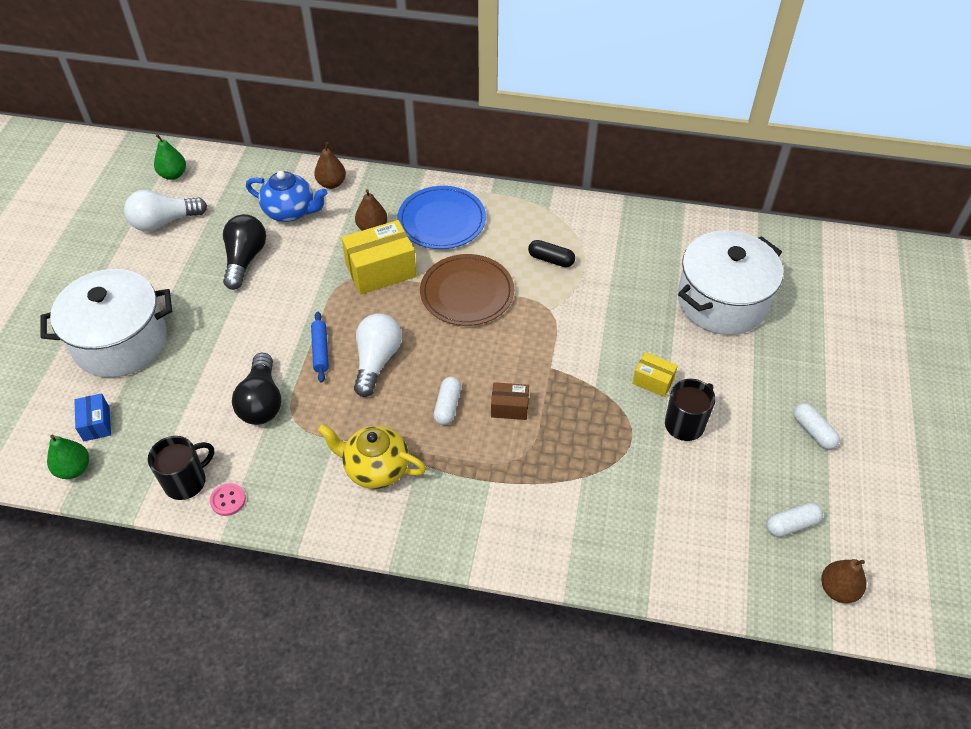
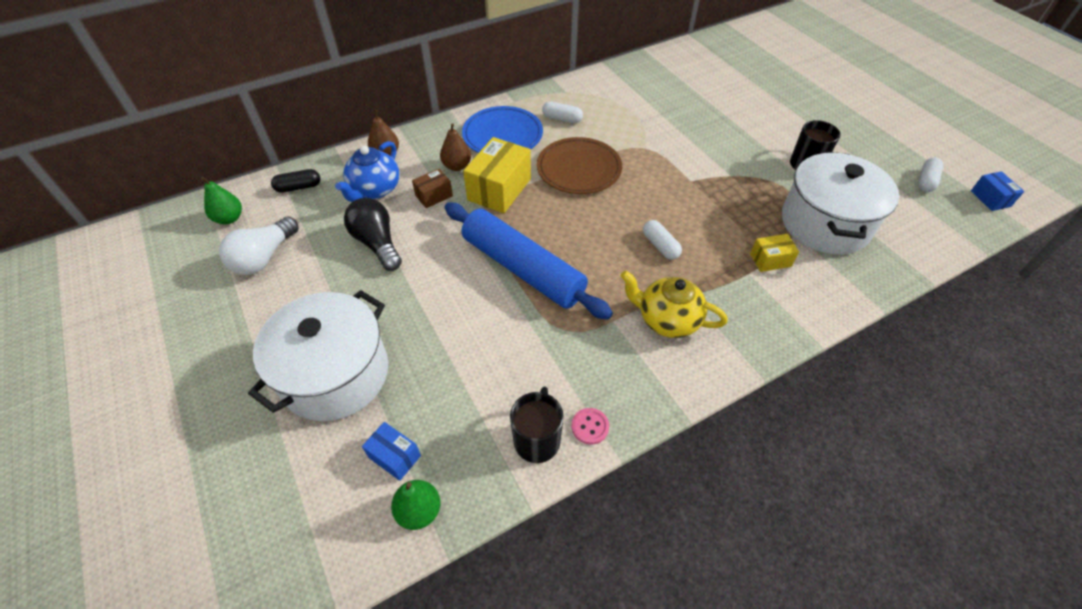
camera: 40 degrees left, 0 degrees up
black light bulb [232,353,281,425] -> none
blue teapot [246,171,327,222] -> blue teapot turned 135 degrees clockwise [335,141,399,202]
blue rolling pin [311,312,329,383] -> blue rolling pin [445,202,613,320], size x2.45
yellow teapot [318,424,426,489] -> yellow teapot turned 45 degrees clockwise [621,271,728,338]
white light bulb [354,313,402,397] -> none
brown box [491,382,529,420] -> brown box moved to [412,169,453,208]
black capsule [528,240,575,267] -> black capsule moved to [271,169,320,193]
yellow box [632,352,678,397] -> yellow box moved to [750,234,799,272]
white pot [678,230,783,335] -> white pot moved to [782,151,899,255]
white capsule [793,403,840,450] -> white capsule moved to [542,101,583,123]
brown pear [821,559,866,603] -> blue box [971,171,1024,211]

